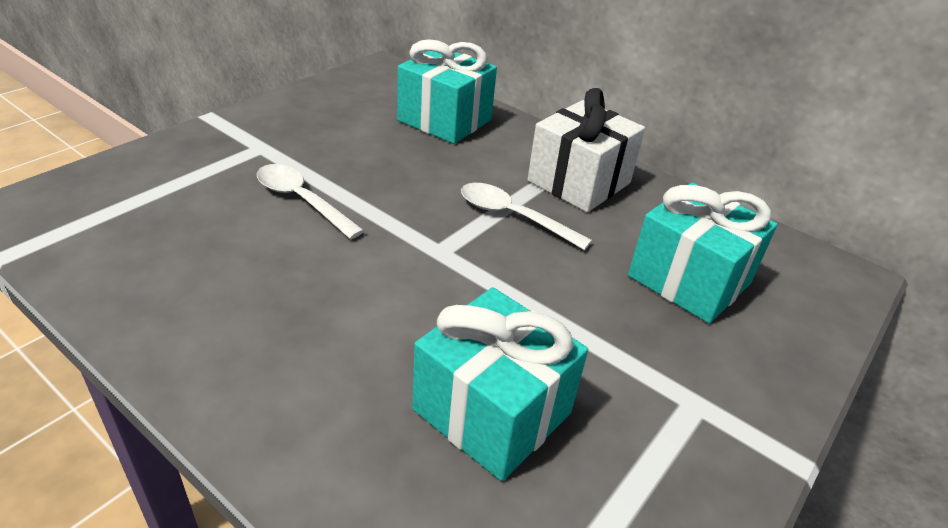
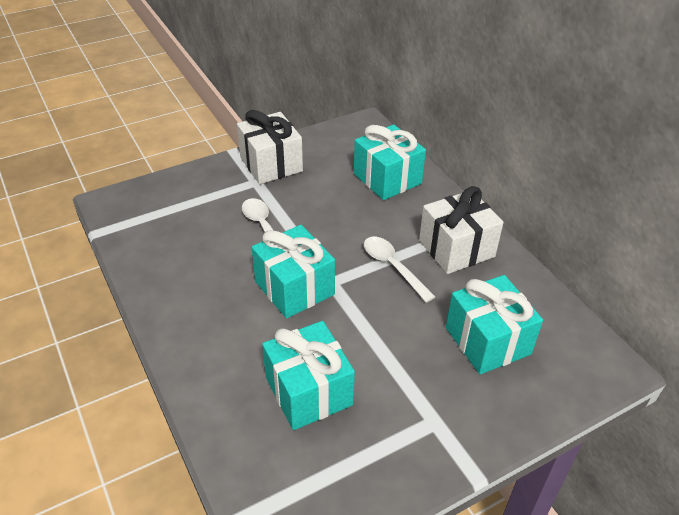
camera: 25 degrees right, 5 degrees up
none -> white gift [237,110,303,184]
none -> turquoise gift [252,225,335,319]

